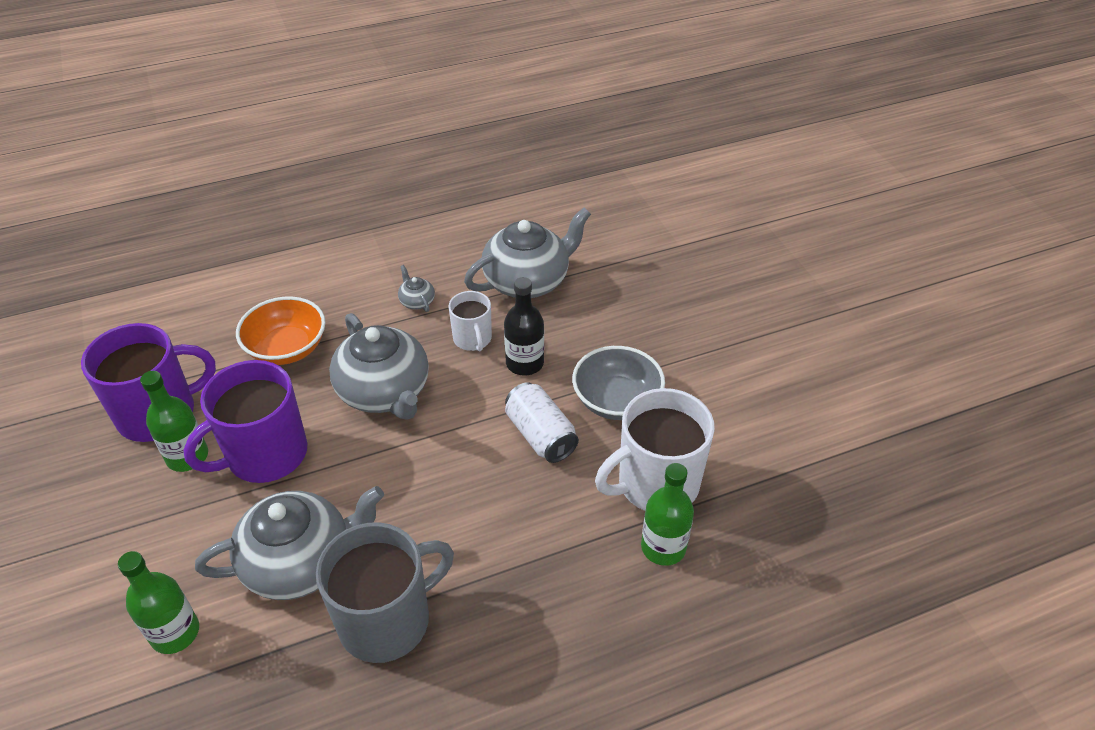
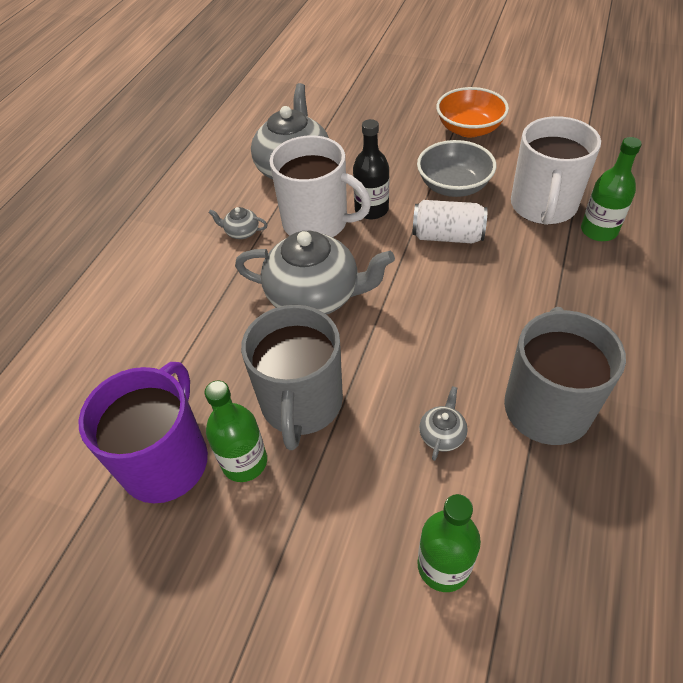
camera: 45 degrees left, 5 degrees up
purple mug [183,360,308,483] -> grey mug [241,305,343,450]
grey teapot [195,486,384,600] -> grey teapot [419,386,468,461], size x0.42
orange bowl [236,296,325,365] -> orange bowl moved to [436,87,509,138]
white mug [448,291,492,352] -> white mug [270,135,371,237], size x1.82

